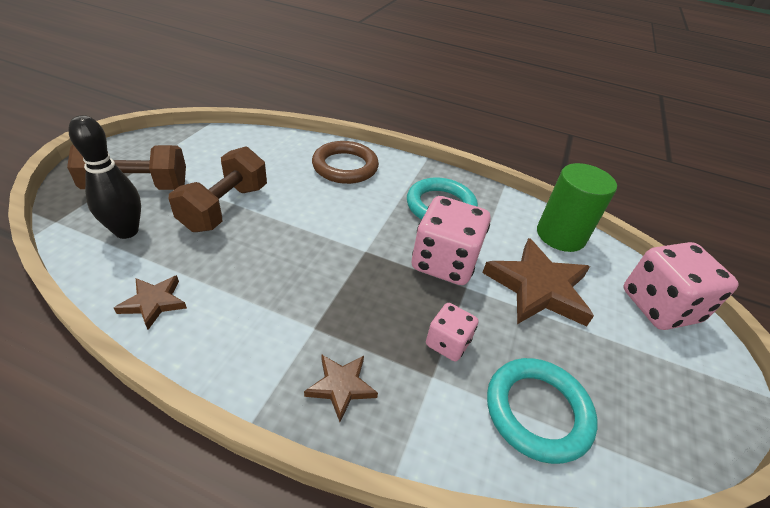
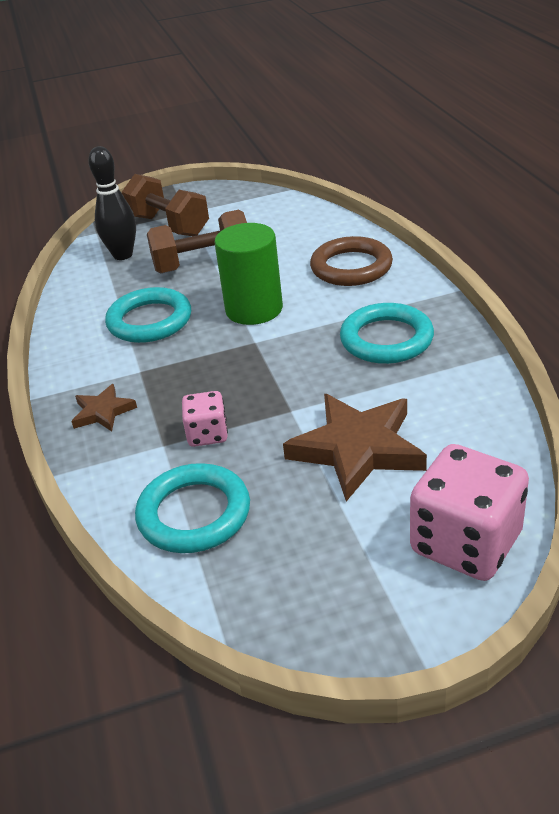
camera: 60 degrees right, 5 degrees down
brown star [114,275,187,330] -> none
pink dice [412,196,491,285] -> none
green cylinder [537,163,617,252] -> green cylinder moved to [214,223,283,325]
none -> turquoise ring [105,287,191,343]

